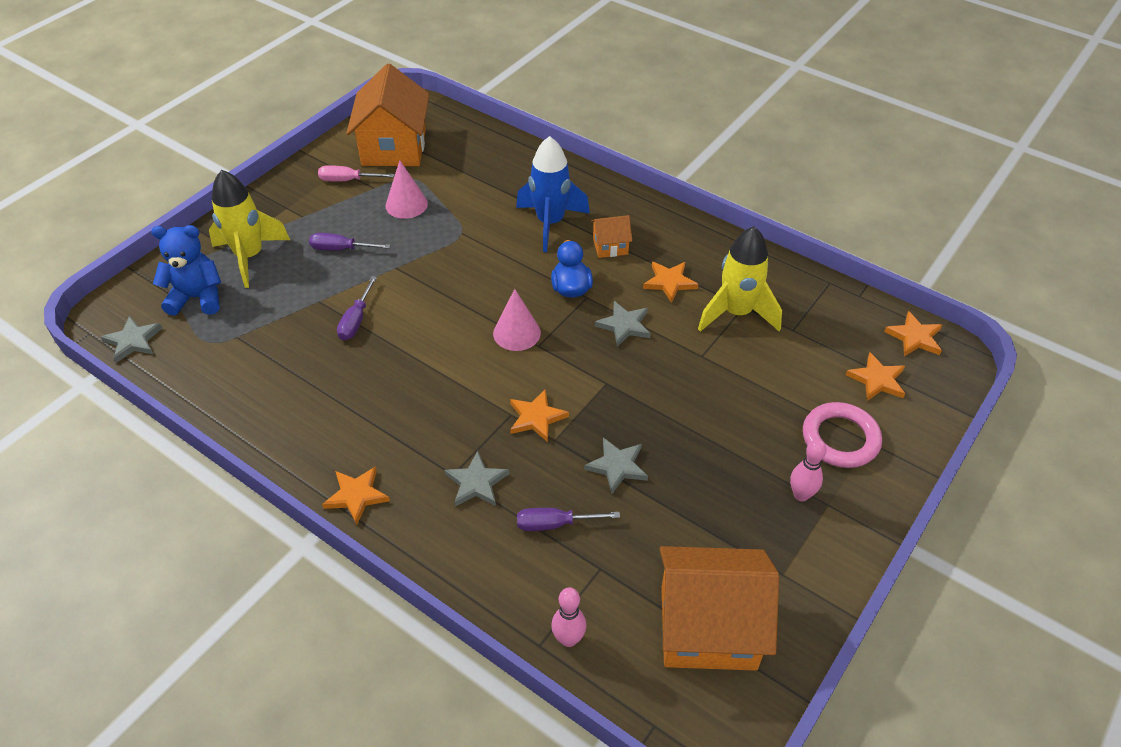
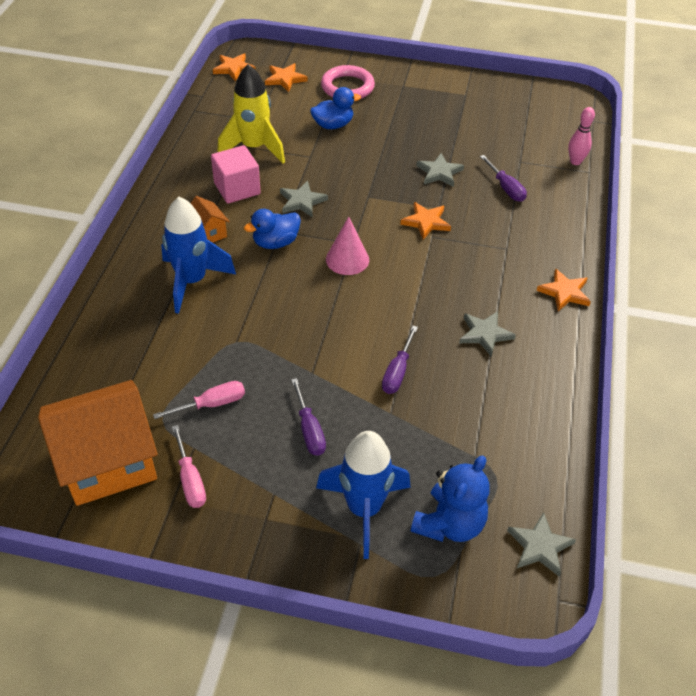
camera: 115 degrees left, 0 degrees up
blue teddy bear [151,225,221,316] -> blue teddy bear turned 120 degrees counterclockwise [411,455,490,542]
yellow rocket [209,170,290,288] -> blue rocket [316,431,411,559]
purple screwdriver [337,276,377,341] -> purple screwdriver turned 120 degrees clockwise [382,326,418,394]
pink cone [386,160,428,219] -> pink screwdriver [153,381,245,419]
grey star [444,451,509,507] -> grey star moved to [459,311,516,357]
orange star [643,262,698,303] -> pink cube [211,145,261,203]
orange house [660,546,779,671] -> none
pink bowling pin [790,439,827,501] -> none
none -> blue duck [310,87,361,129]

